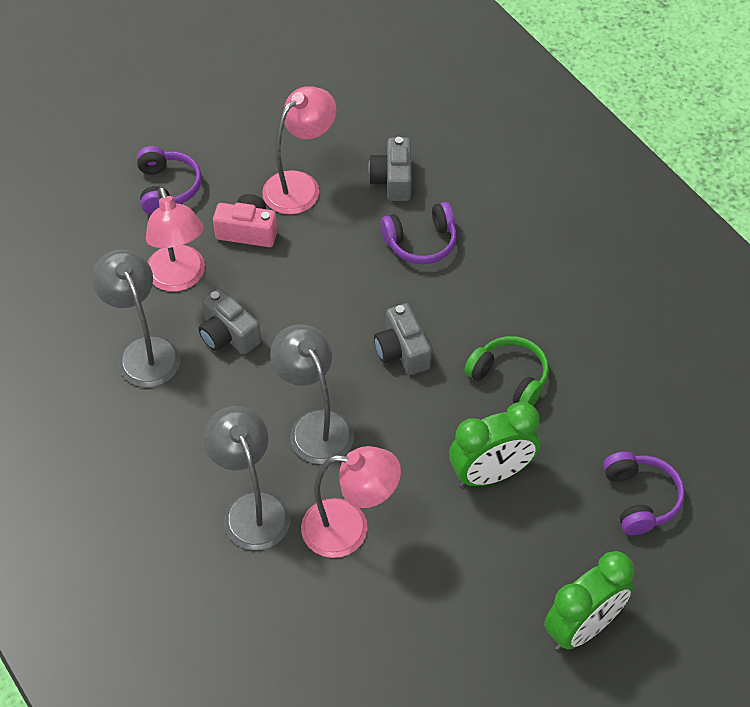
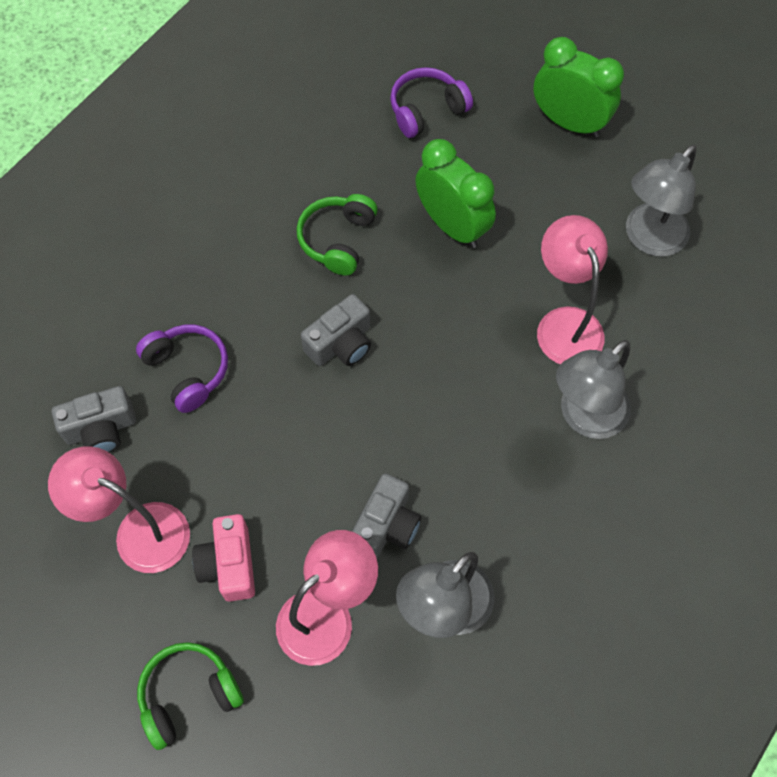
camera: 110 degrees left, 10 degrees up
purple headphones [137,146,202,215] -> green headphones [137,642,244,750]
grey lamp [270,324,354,464] -> grey lamp moved to [626,145,696,257]

